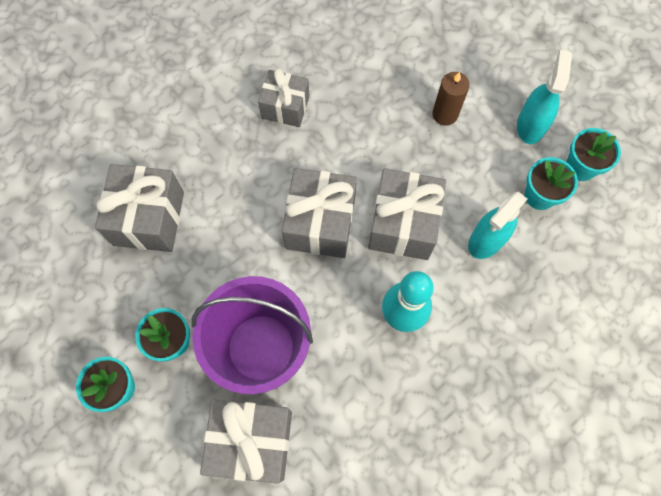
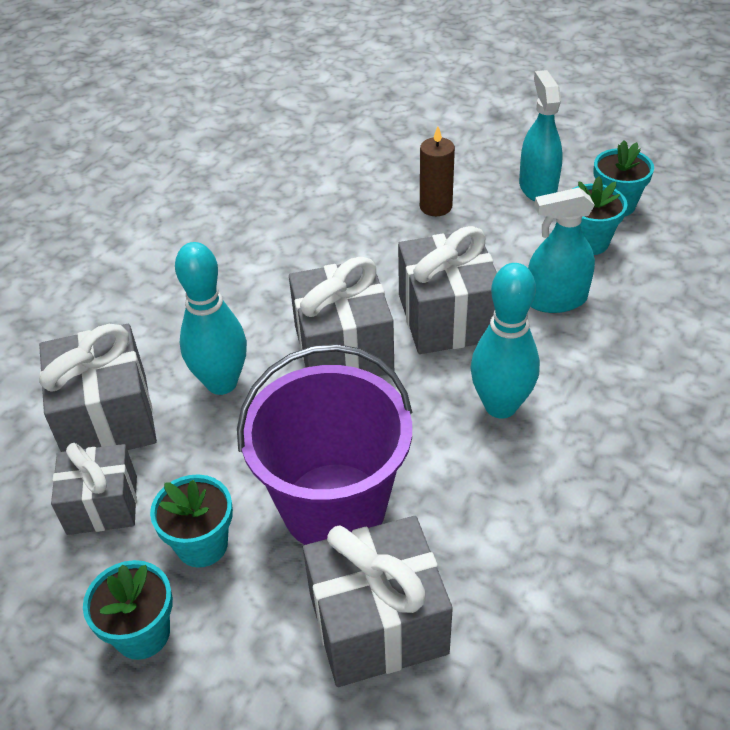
camera: 20 degrees left, 25 degrees down
grey gift [258,68,310,127] -> grey gift moved to [51,443,137,535]
turquoise spray bottle [468,192,528,259] -> turquoise spray bottle turned 60 degrees clockwise [528,187,595,313]
none -> turquoise bowling pin [175,242,247,395]

